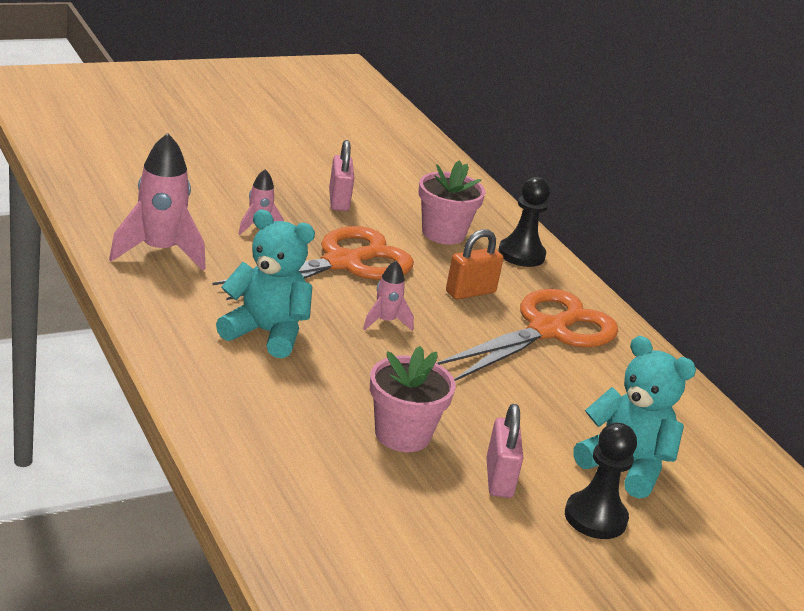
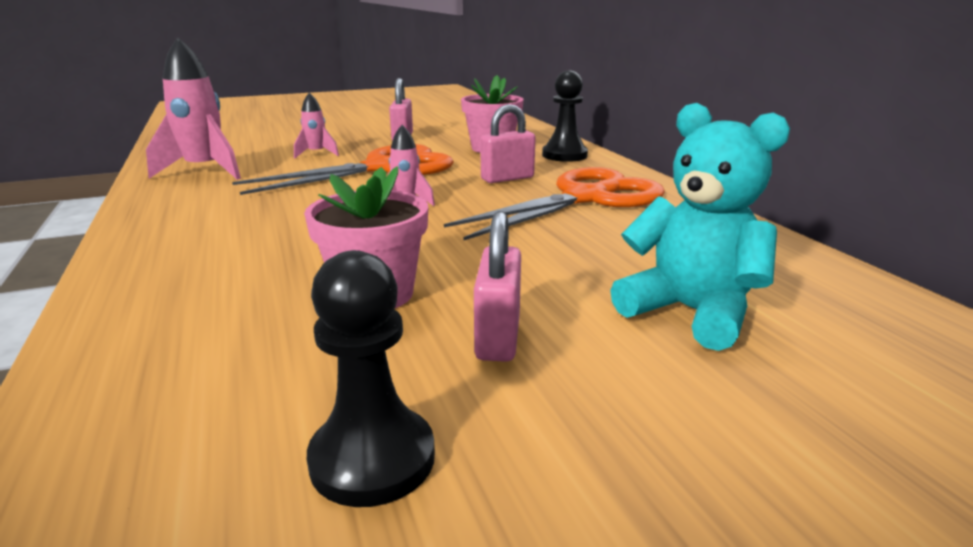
camera: 10 degrees right, 5 degrees down
turquoise teddy bear [216,210,315,358] -> none
orange padlock [446,229,503,300] -> pink padlock [481,104,536,183]
black pawn [565,423,637,539] -> black pawn moved to [307,250,435,507]

